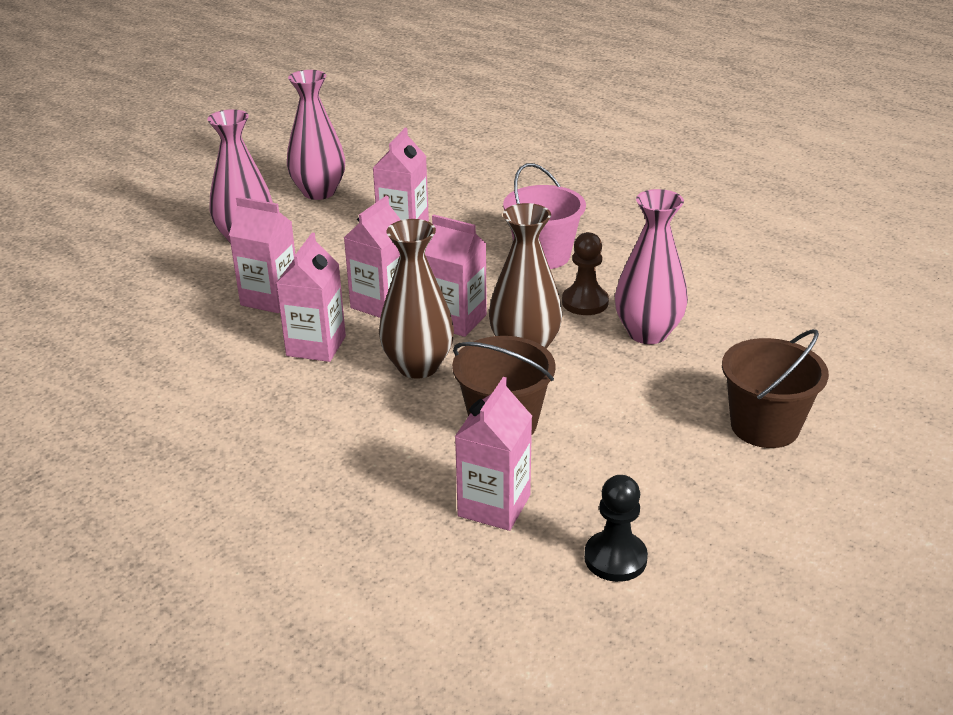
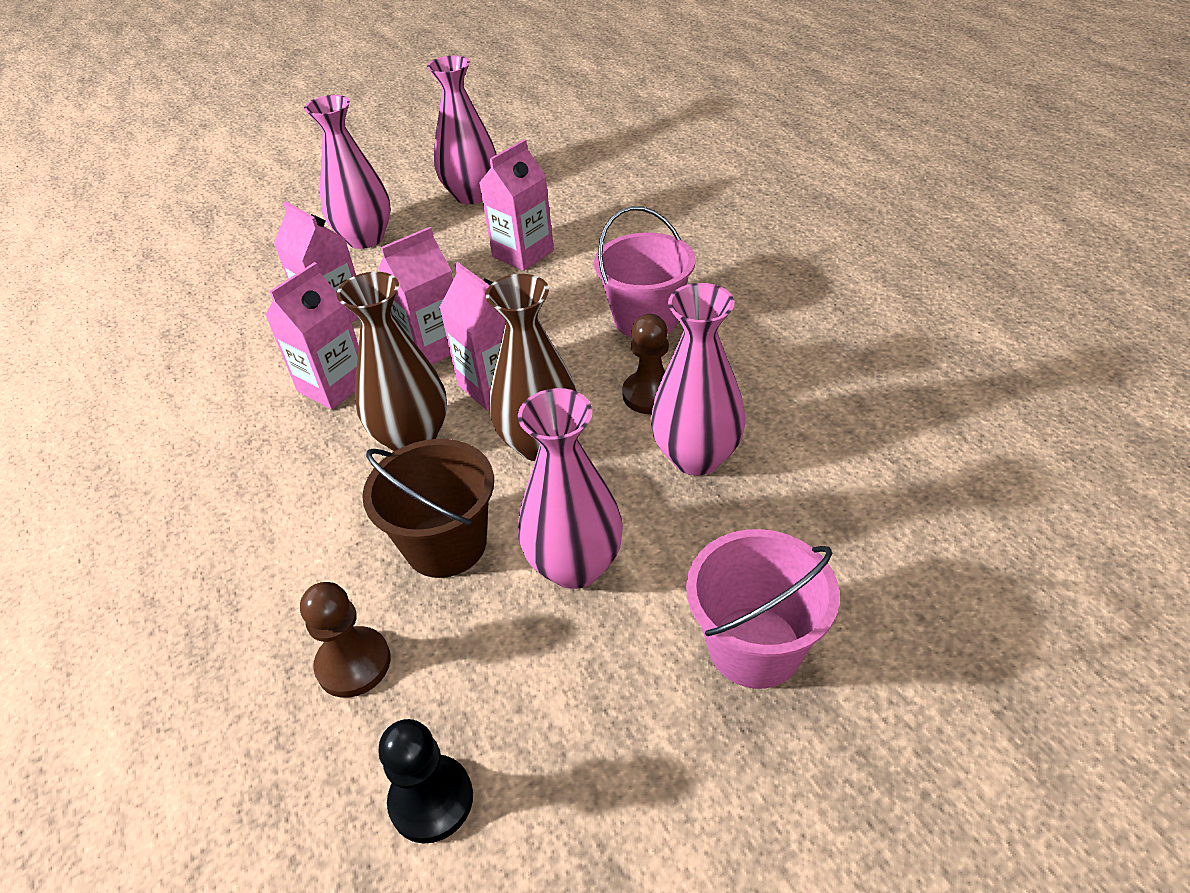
camera: 25 degrees right, 10 degrees up
pink carton [455,377,532,531] -> brown pawn [300,582,391,698]
brown bucket [722,329,829,448] -> pink bucket [686,529,840,689]
none -> pink vase [518,388,623,589]

